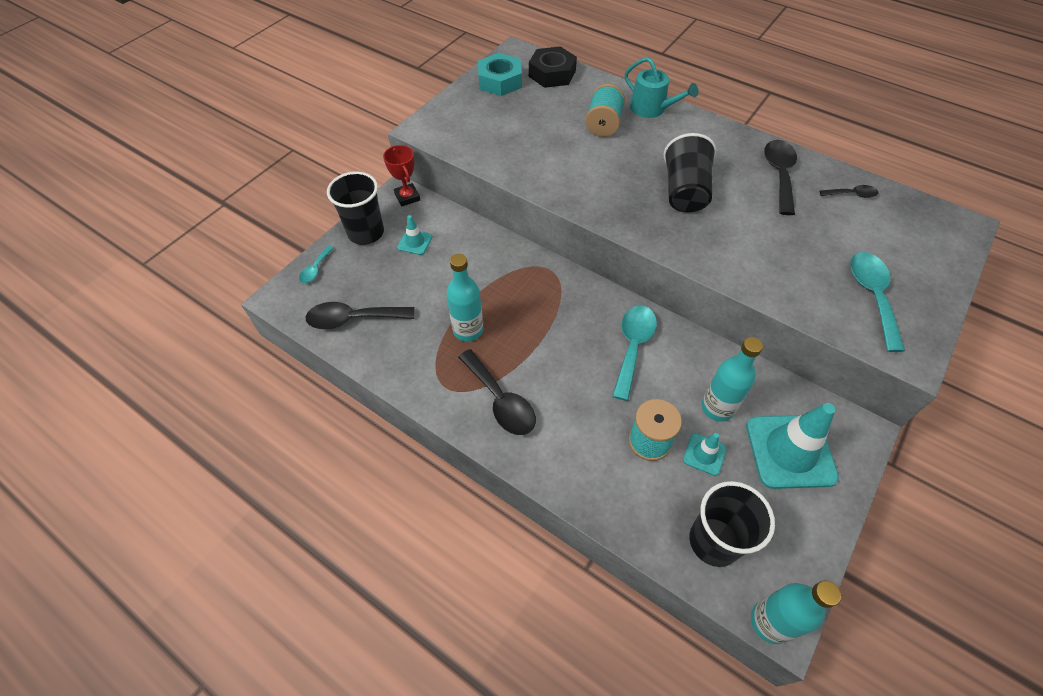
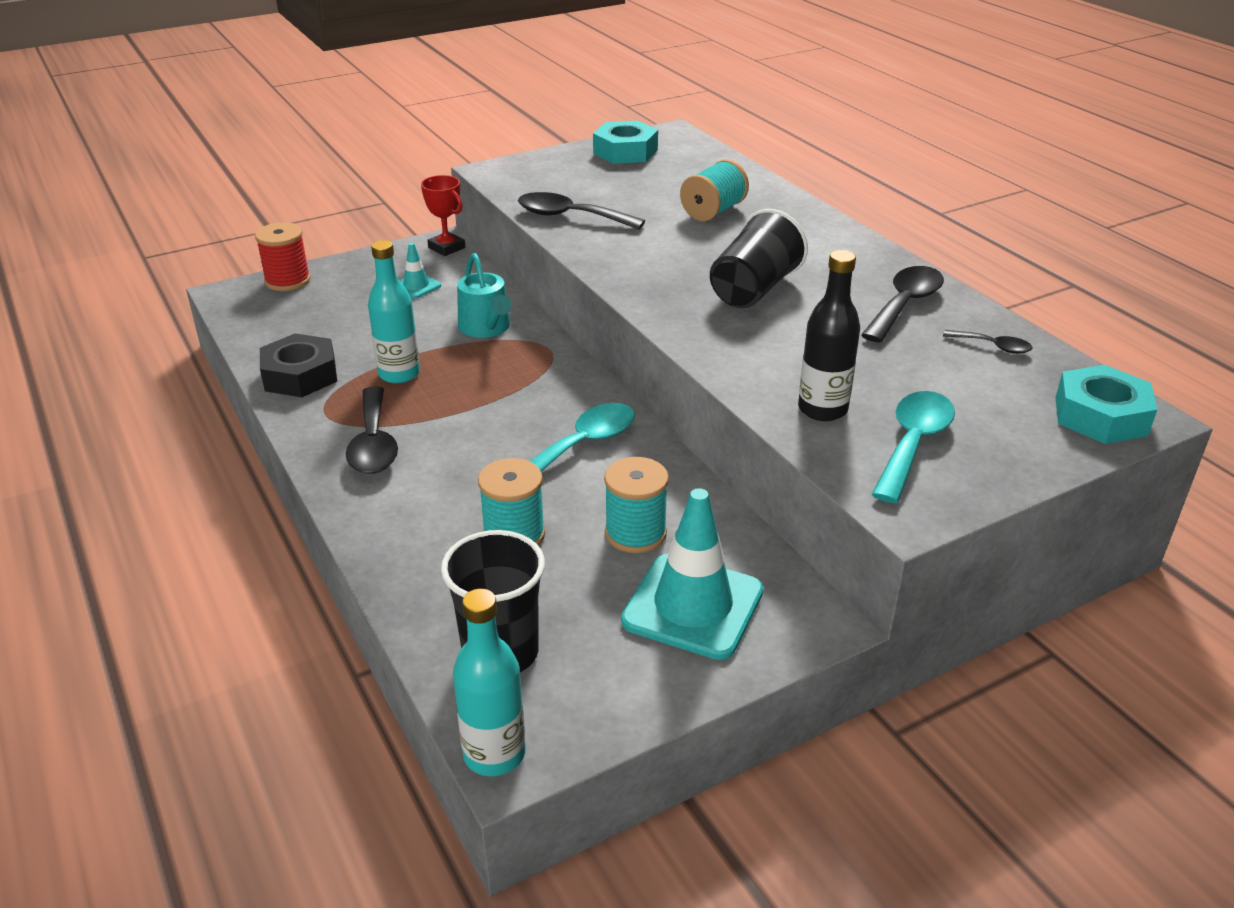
camera: 25 degrees right, 20 degrees down
turquoise spoon [299,245,334,283] -> red spool [255,222,311,291]
black spoon [305,302,414,329] -> black spoon moved to [518,192,645,229]
black cup [327,172,384,245] -> none
red trophy [383,145,420,207] -> red trophy turned 45 degrees counterclockwise [421,175,465,256]
black nut [529,46,577,88] -> black nut moved to [260,333,337,397]
turquoise watering can [625,57,698,118] -> turquoise watering can moved to [457,253,512,338]
turquoise traffic cone [683,433,726,476] -> none
turquoise bottle [701,337,763,422] -> turquoise spool [604,457,669,553]
none -> black bottle [798,250,860,421]
none -> turquoise nut [1055,365,1157,444]

